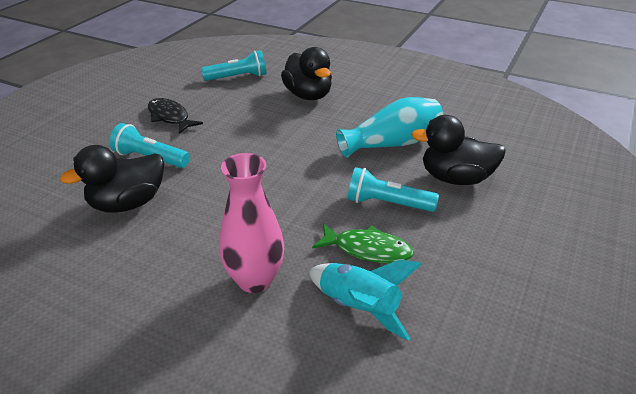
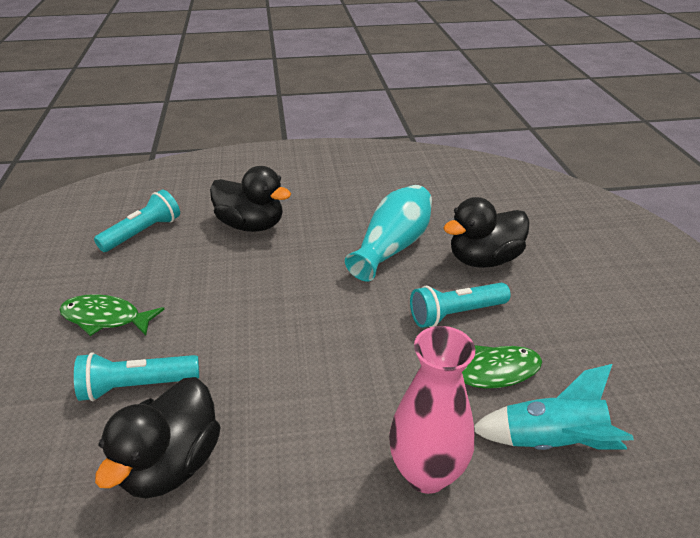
camera: 35 degrees left, 0 degrees up
black fish [148,98,203,134] -> green fish [59,294,165,336]

